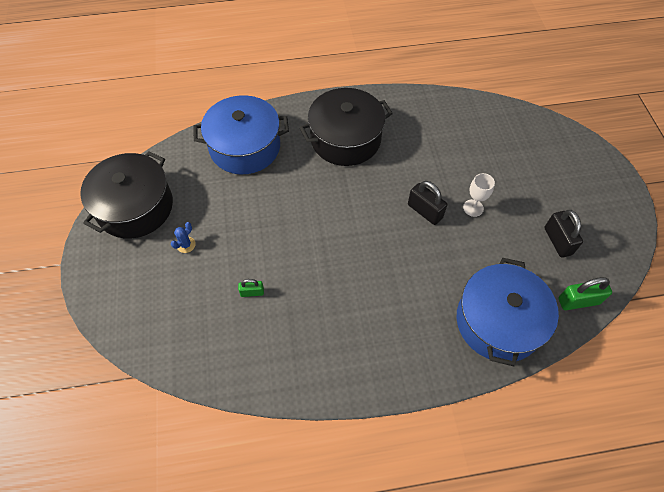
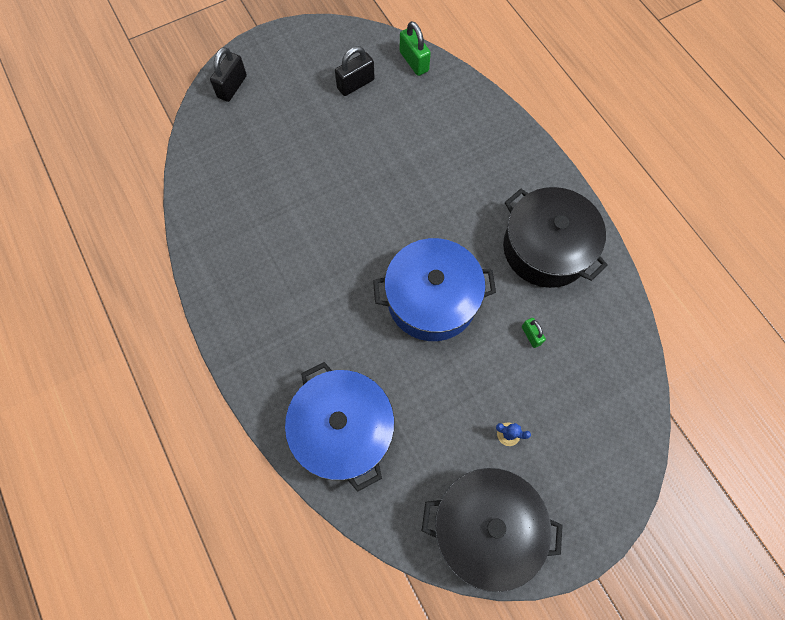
camera: 110 degrees left, 10 degrees up
black pot [300,88,393,166] -> black pot moved to [503,187,608,288]
black padlock [408,181,447,225] -> black padlock moved to [210,47,247,102]
blue pot [457,258,559,366] -> blue pot moved to [373,238,496,341]
white goblet [463,173,495,217] -> none

